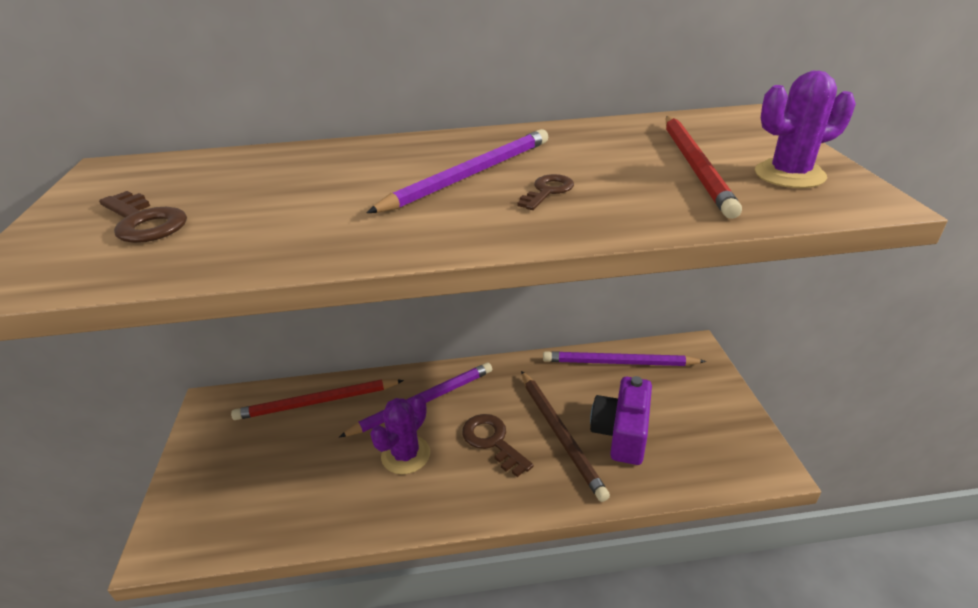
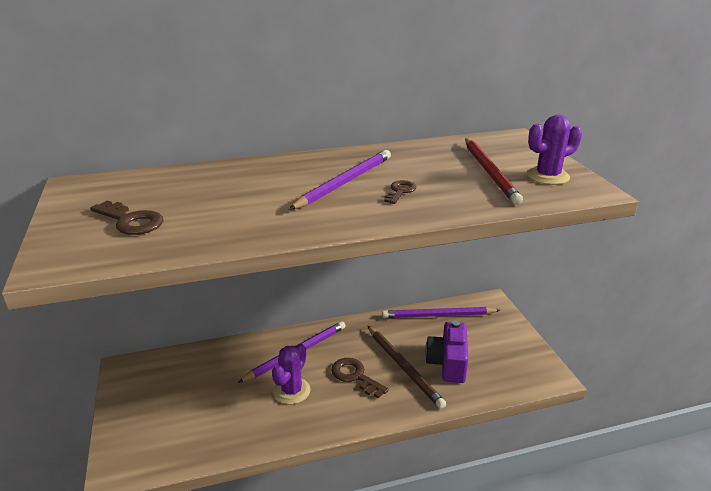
camera: 10 degrees left, 5 degrees down
red pencil [231,379,404,420] -> none

